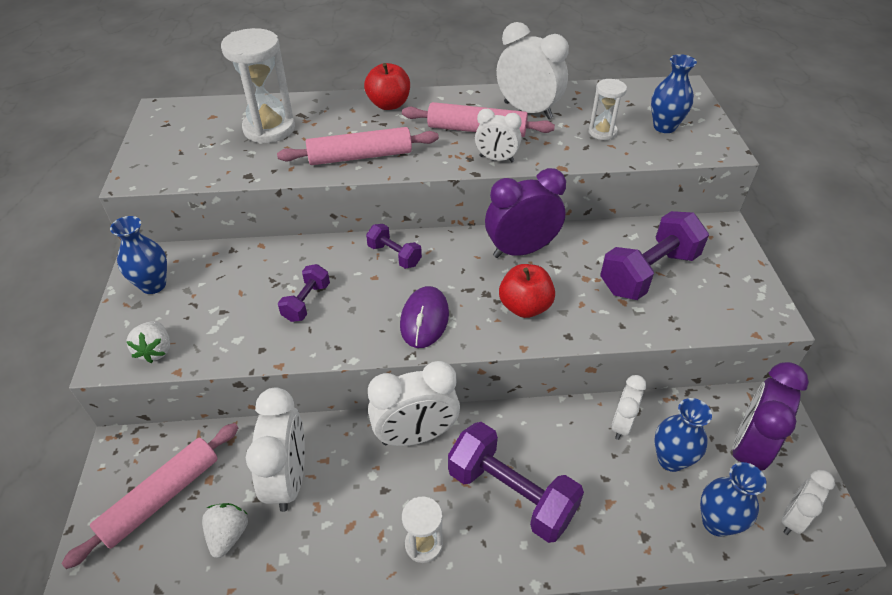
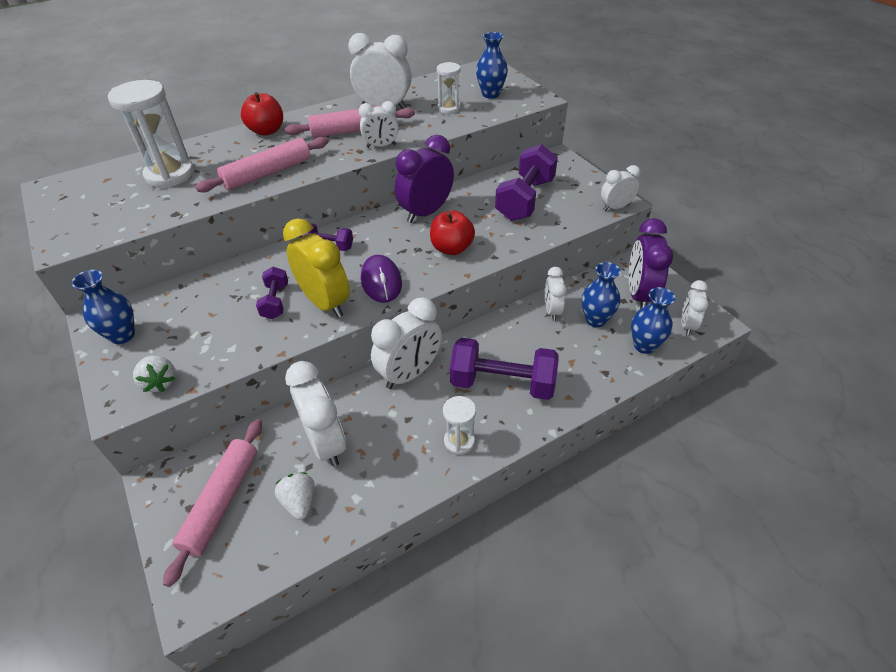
camera: 25 degrees left, 0 degrees up
none -> yellow clock [283,218,350,318]
none -> white clock [601,165,641,211]

